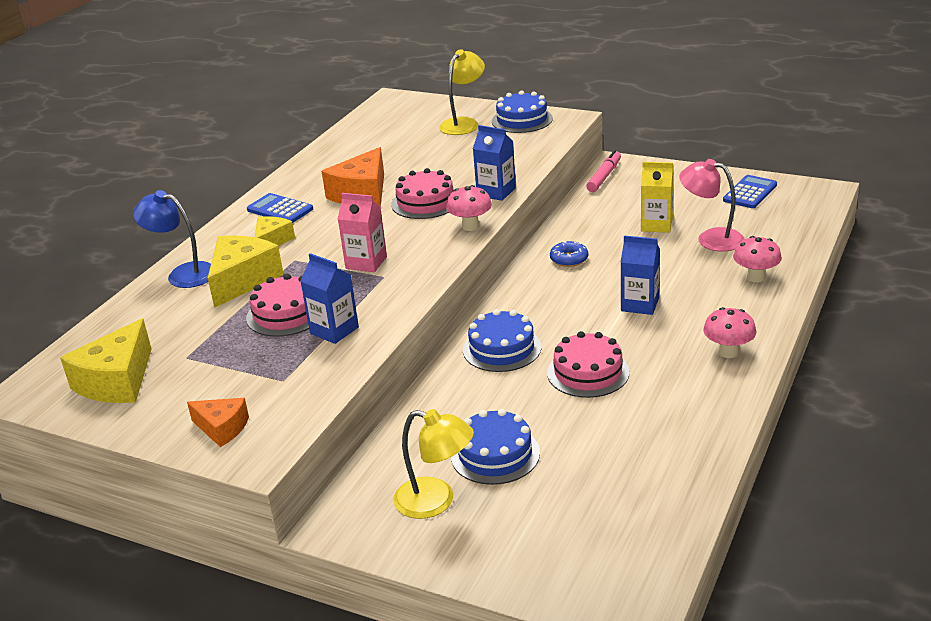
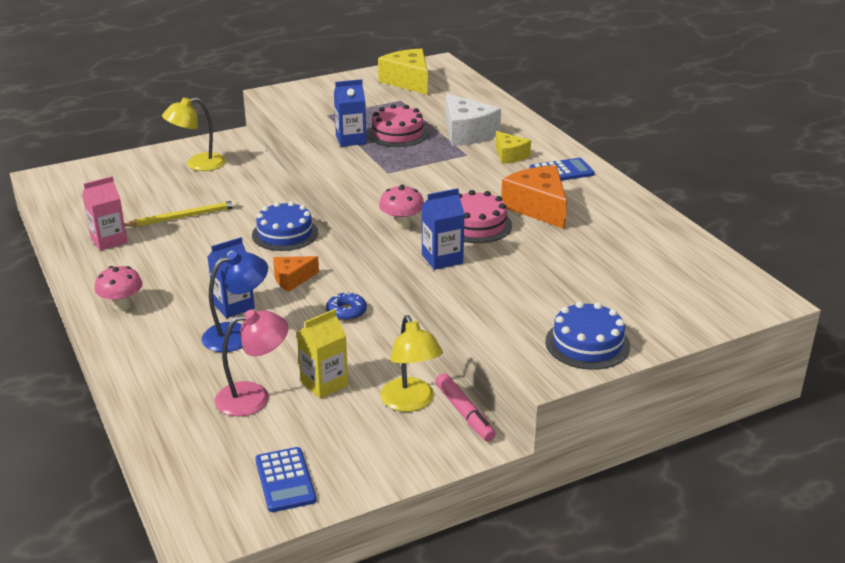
camera: 125 degrees right, 0 degrees up
blue lamp [133,190,211,288] -> blue lamp moved to [202,251,268,352]
orange cheese [187,398,249,447] -> orange cheese moved to [273,256,319,292]
yellow cheese [208,235,284,308] -> white cheese [446,94,501,146]
pink carton [338,193,387,272] -> pink carton moved to [82,176,128,251]
yellow lamp [439,49,485,135] -> yellow lamp moved to [380,315,443,412]
blue cake [451,409,540,485] -> none
pink cake [547,331,630,398] -> none
pink mushroom [733,236,782,283] -> none
none -> yellow pencil [124,200,238,227]

